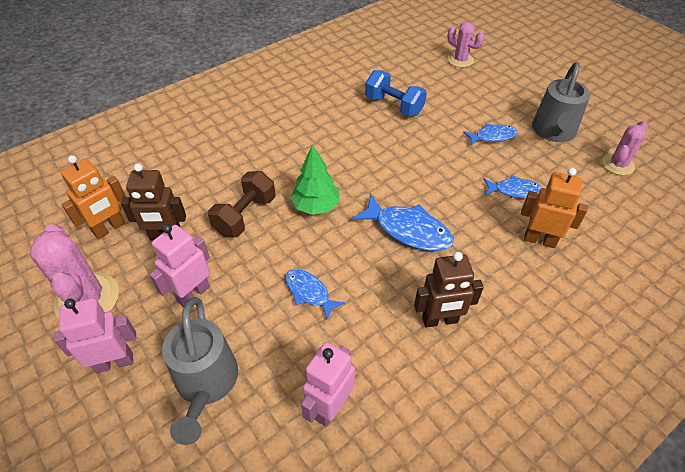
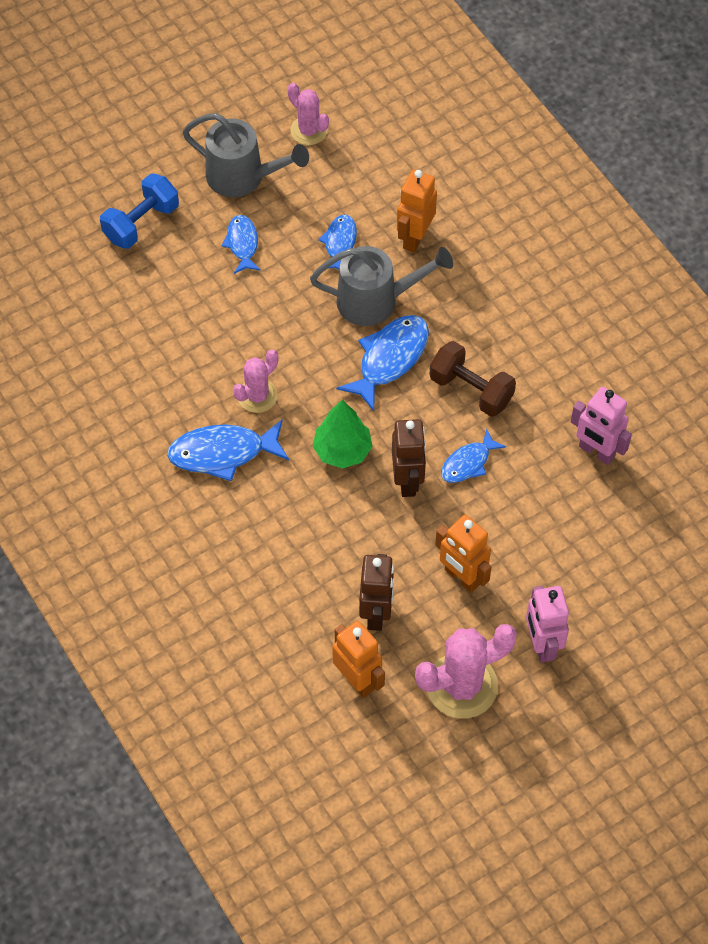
camera: 85 degrees left, 10 degrees up
pink robot [149,224,210,307] -> orange robot [435,515,491,593]
grey watering can [162,297,238,445] -> grey watering can moved to [310,246,453,326]
brown dumbbell [208,171,276,237] -> brown dumbbell moved to [429,341,516,417]
blue dumbbell [365,70,427,117] -> blue dumbbell moved to [100,173,179,249]
brown robot [414,252,484,328] -> brown robot moved to [392,419,426,497]
pink cactus [448,22,484,68] -> pink cactus moved to [233,350,279,413]
none -> blue fish [167,420,289,481]

